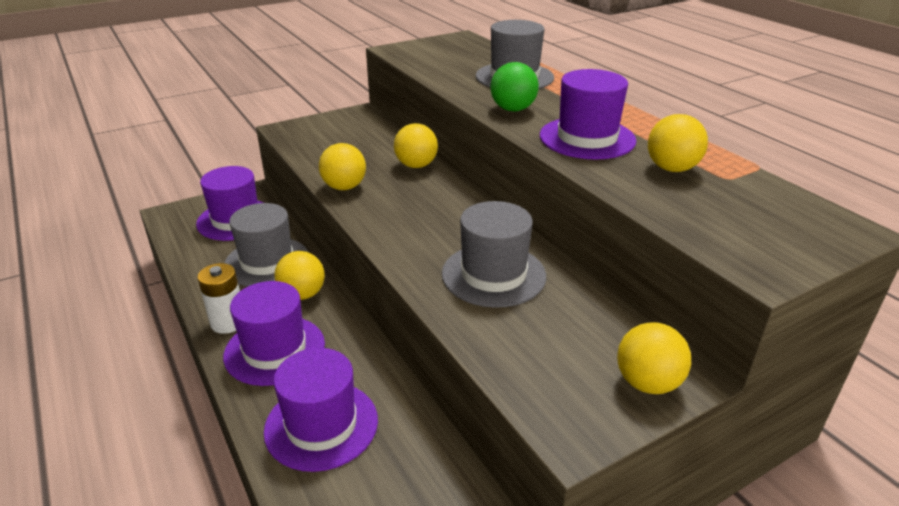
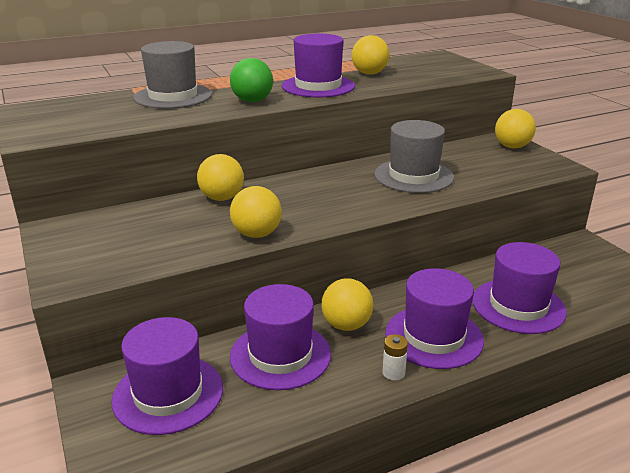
camera: 85 degrees left, 5 degrees down
white battery [197,263,240,334] -> white battery [382,334,408,380], size x0.59
grey hat [224,203,308,286] -> purple hat [230,284,331,390]

